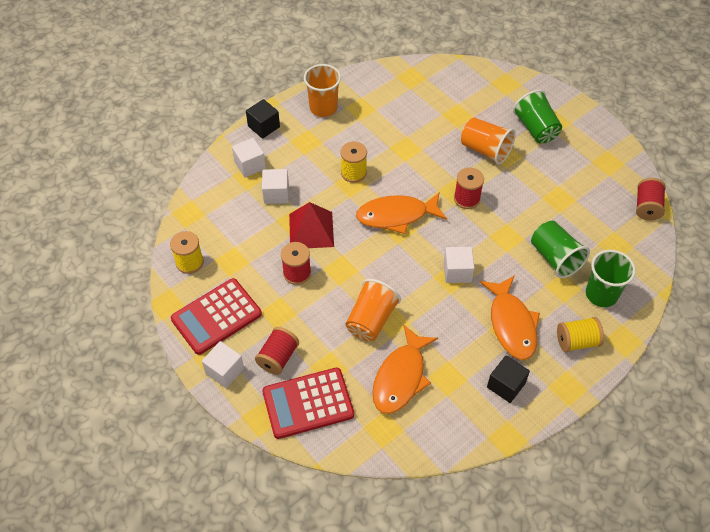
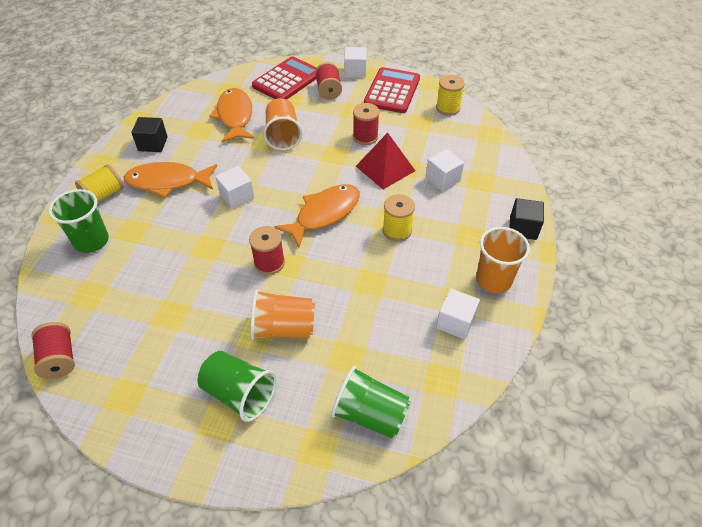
camera: 145 degrees right, 5 degrees down
white cube [232,138,266,177] -> white cube moved to [436,289,480,339]
orange fish [480,275,540,360] -> orange fish turned 45 degrees counterclockwise [124,162,217,198]
green cup [531,221,590,278] -> green cup moved to [331,365,411,439]

